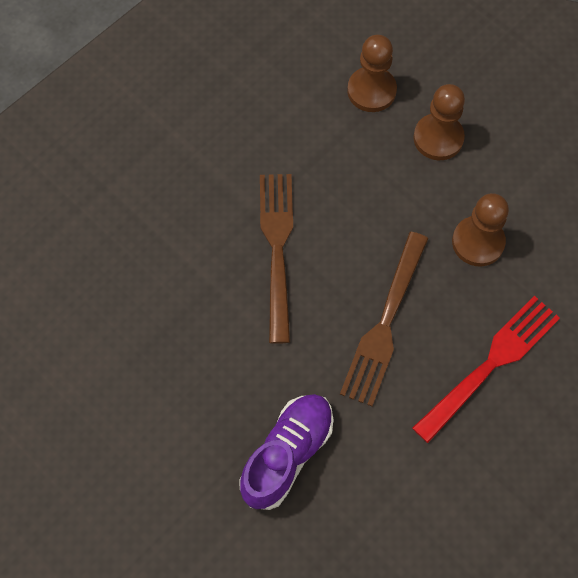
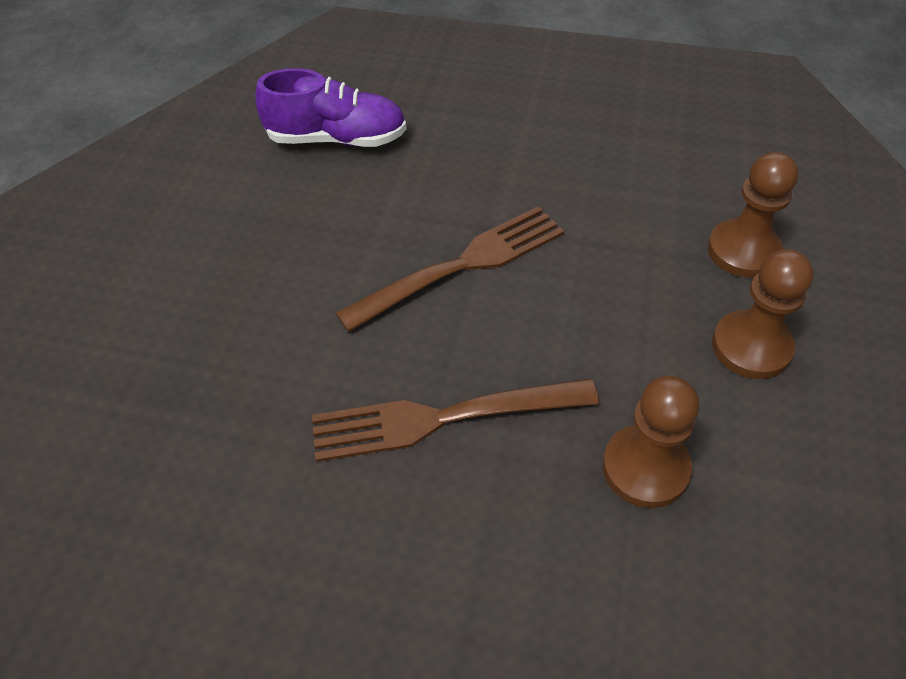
camera: 60 degrees right, 15 degrees down
purple shoe [239,394,334,510] -> purple shoe moved to [255,68,406,147]
red fork [412,296,560,443] -> none

